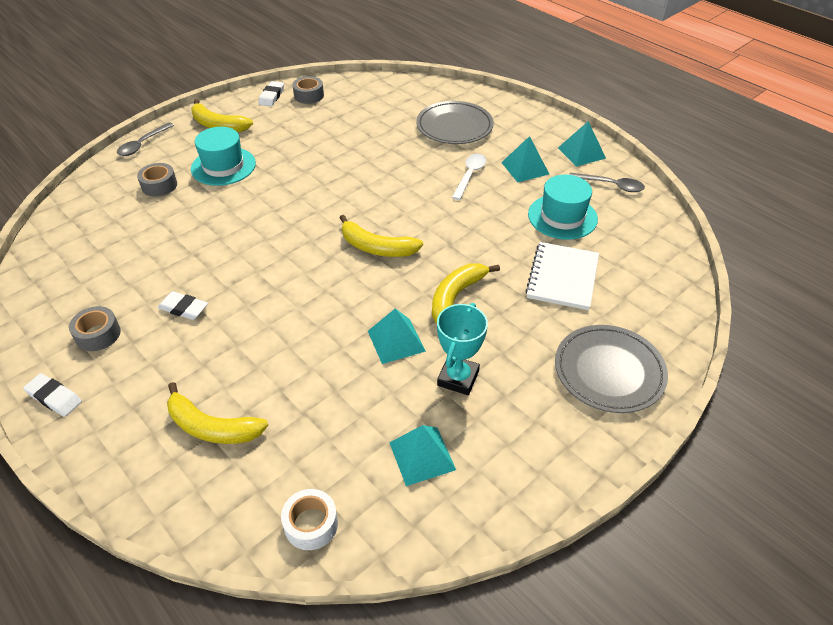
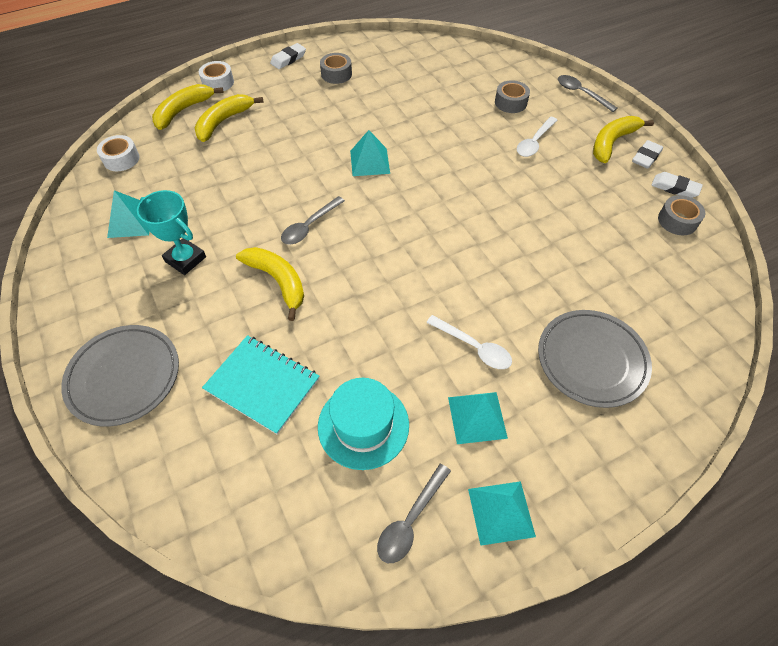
camera: 105 degrees right, 10 degrees up
white eraser [157,291,208,320] -> white eraser moved to [632,140,663,169]
turquoise hat [191,127,256,186] -> white spoon [517,117,557,157]
yellow banana [340,215,423,257] -> yellow banana moved to [152,84,224,130]
turquoise pyramid [368,308,426,364] -> turquoise pyramid moved to [350,130,390,176]
white notebook [525,242,599,310] -> turquoise notebook [202,335,319,435]
none -> white tape [199,61,234,91]
none -> grey spoon [281,196,345,244]

